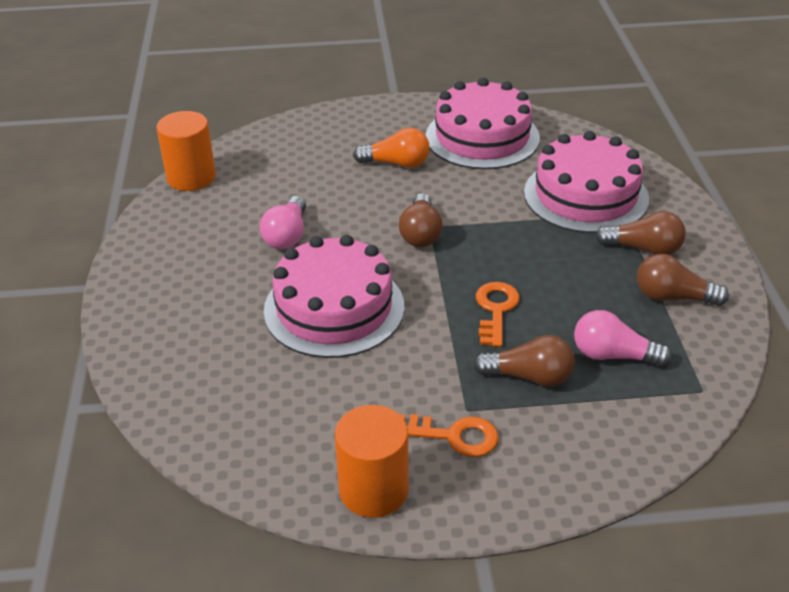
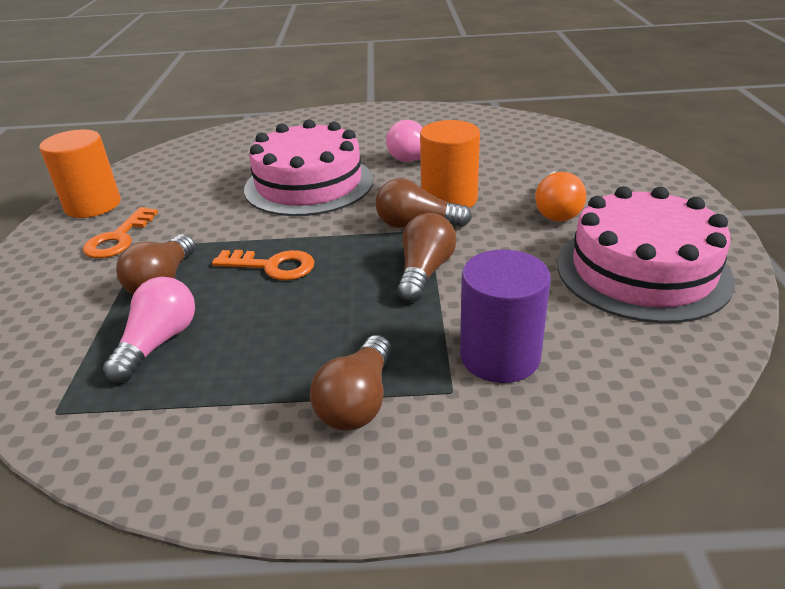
camera: 95 degrees right, 5 degrees down
orange cylinder [156,111,216,191] -> orange cylinder moved to [420,120,480,208]
pink cake [524,131,649,233] -> purple cylinder [460,249,551,383]
brown light bulb [637,254,729,306] -> brown light bulb moved to [397,213,457,302]

